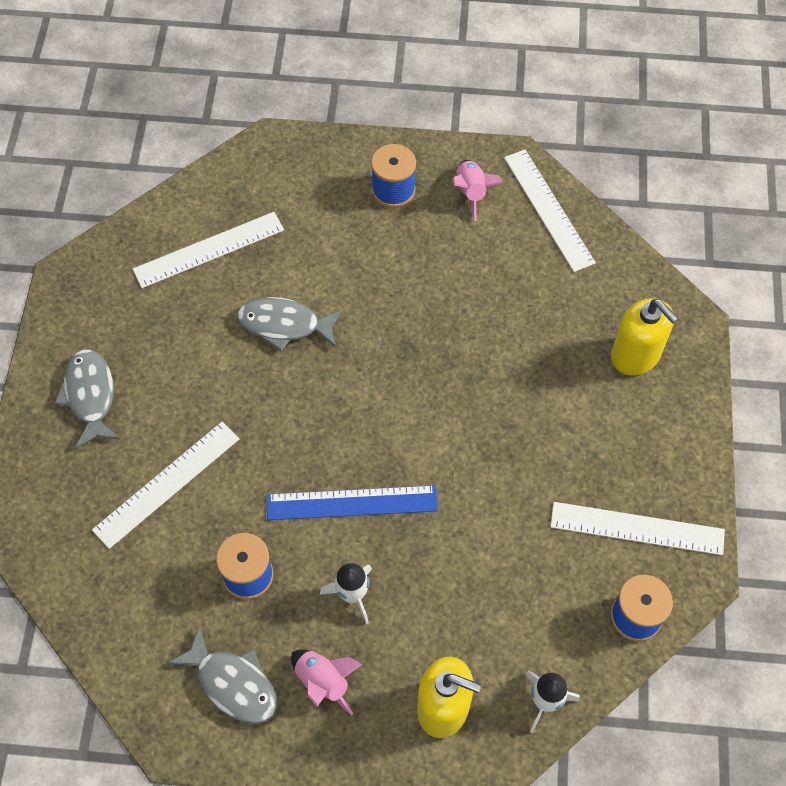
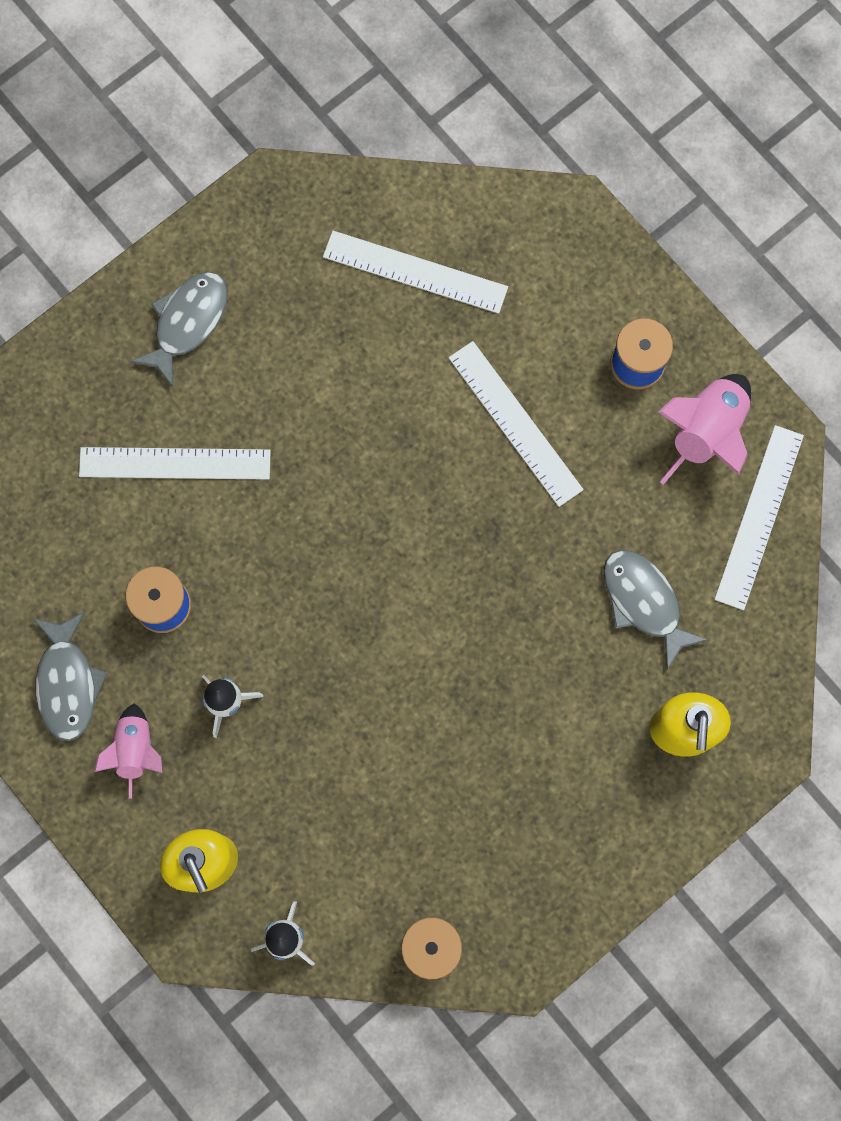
camera: 45 degrees right, 15 degrees up
grey fish [237,297,343,351] -> grey fish moved to [603,550,708,670]
blue ruler [267,485,438,520] -> none
pink rocket [453,160,504,221] -> pink rocket [659,374,751,485], size x1.54
white ruler [550,502,725,555] -> white ruler moved to [449,341,584,507]

